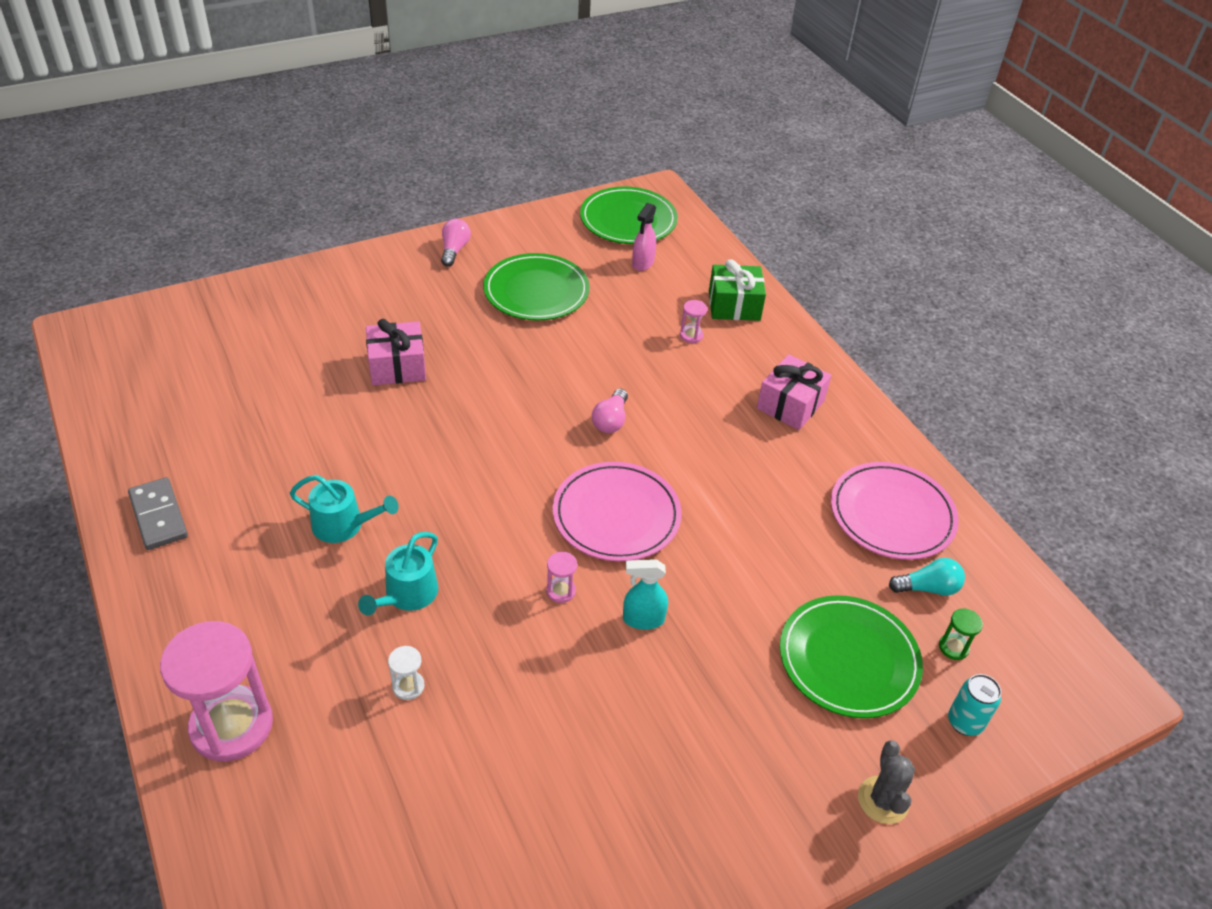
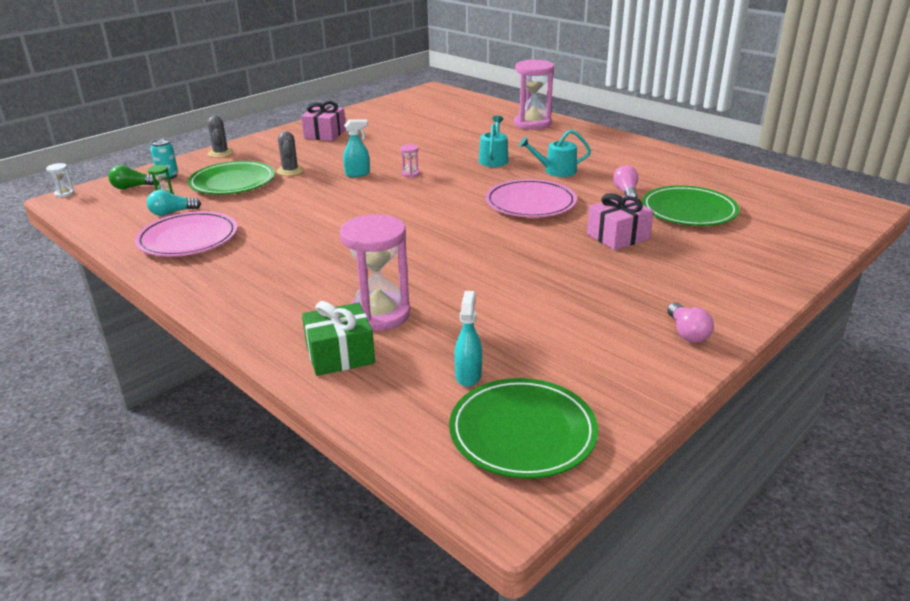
camera: 165 degrees right, 15 degrees down
grey domino [128,477,188,550] -> none
white hourglass [388,646,425,700] -> white hourglass moved to [46,163,75,198]
green plate [483,253,590,321] -> green plate moved to [642,186,739,226]
pink plate [553,462,682,561] -> pink plate moved to [485,179,577,218]
pink light bulb [592,389,628,433] -> pink light bulb moved to [613,165,638,198]
pink spray bottle [632,203,656,271] -> turquoise spray bottle [454,291,482,387]
pink hourglass [680,300,707,343] -> pink hourglass [340,214,410,331], size x2.44
pink gift [757,354,831,430] -> pink gift moved to [301,101,346,141]
none -> green light bulb [108,165,157,189]
none -> grey cactus [277,132,304,176]

